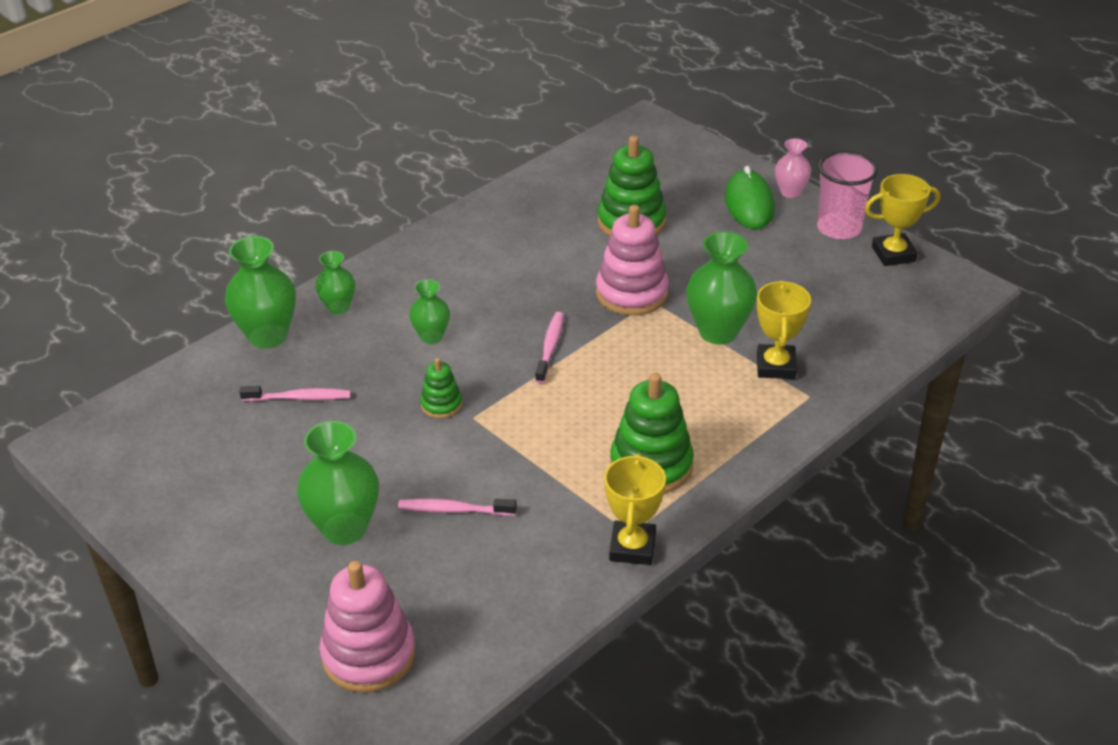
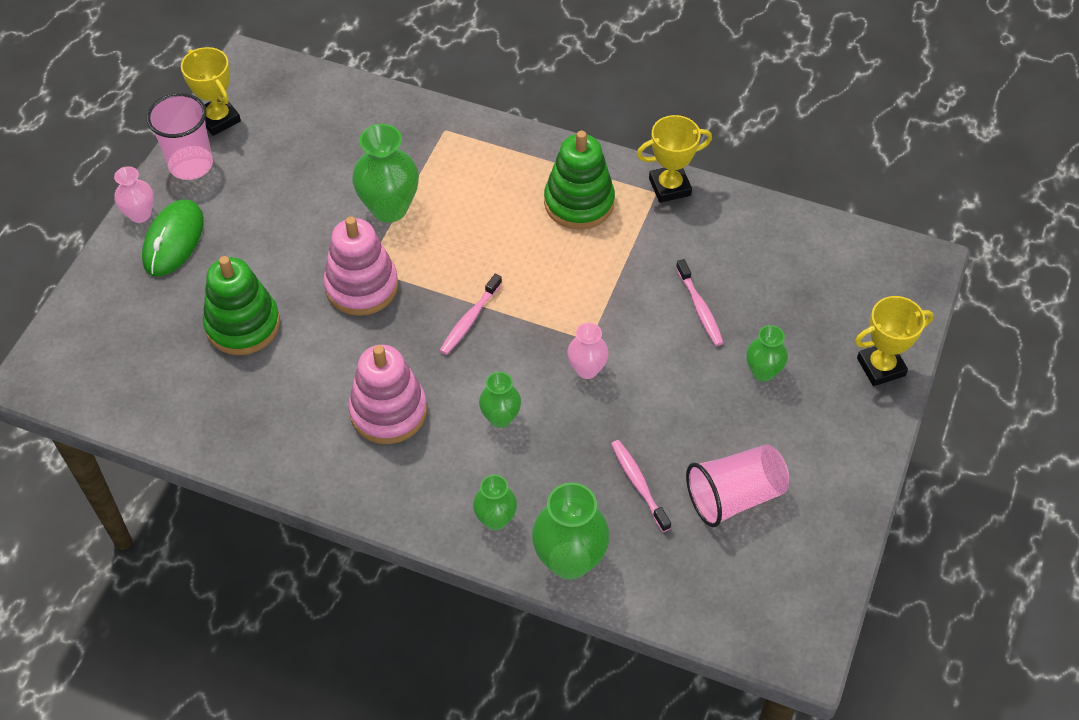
camera: 115 degrees left, 15 degrees up
green vase [297,421,379,545] -> green vase [746,325,788,382], size x0.58
pink stacking toy [319,561,416,693] -> pink stacking toy moved to [348,345,427,444]
green stacking toy [420,358,462,419] -> pink vase [567,323,609,379]
pink toothbrush [535,312,564,383] -> pink toothbrush turned 45 degrees counterclockwise [439,274,502,355]
green mouse [725,166,775,229] -> green mouse turned 45 degrees counterclockwise [142,199,204,276]
yellow trophy [757,280,811,379] -> yellow trophy moved to [855,296,934,386]
none -> pink cup [686,444,789,527]

